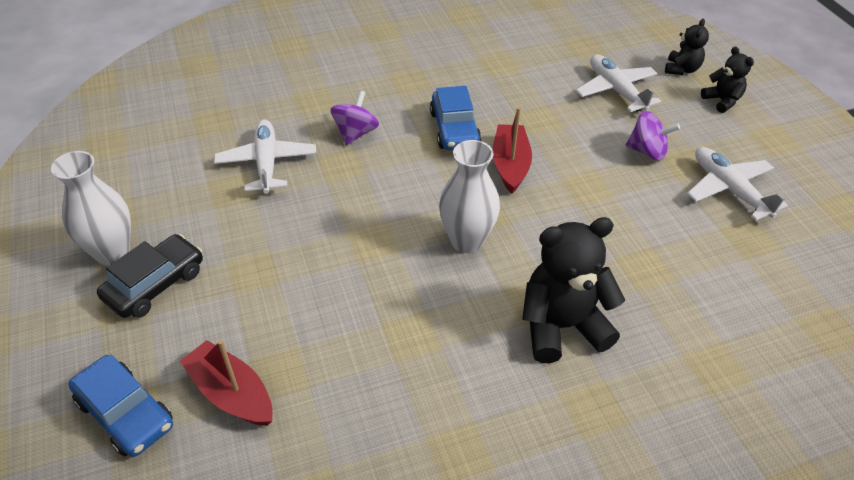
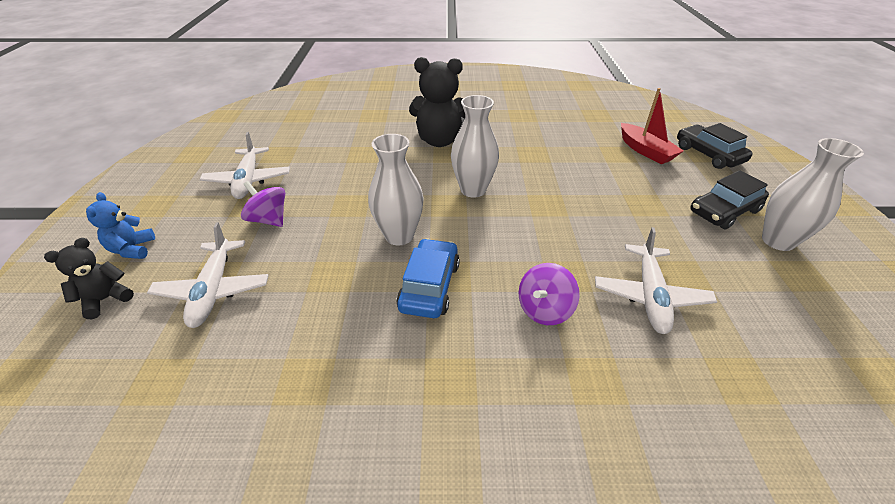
camera: 160 degrees left, 5 degrees down
blue car [68,355,173,457] -> black car [677,123,753,169]
red boat [493,107,532,194] -> white vase [368,134,424,246]
black teddy bear [701,47,754,113] -> blue teddy bear [86,192,155,259]

